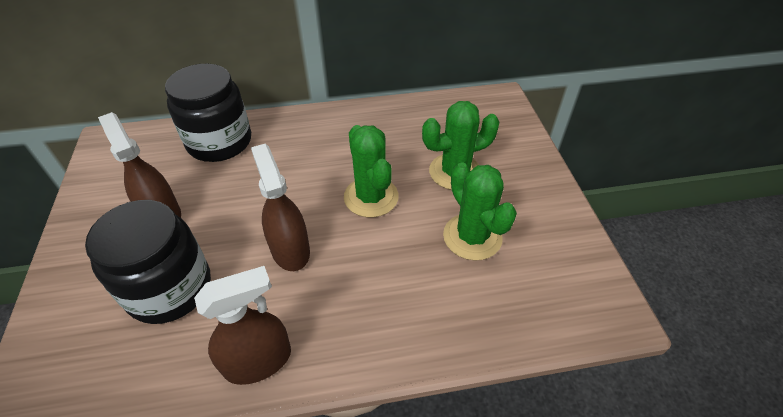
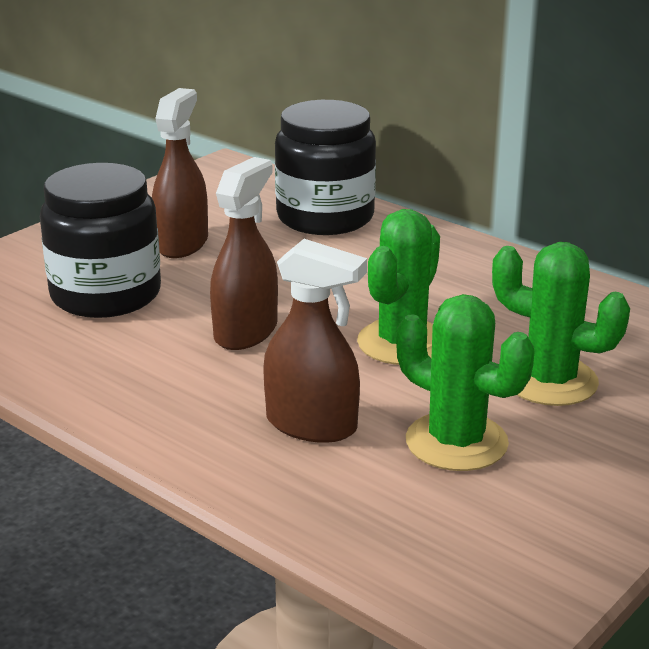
camera: 50 degrees right, 20 degrees down
brown spray bottle [194,266,291,385] -> brown spray bottle moved to [263,239,367,443]
green cactus [443,162,517,261] -> green cactus turned 75 degrees counterclockwise [396,294,535,471]

